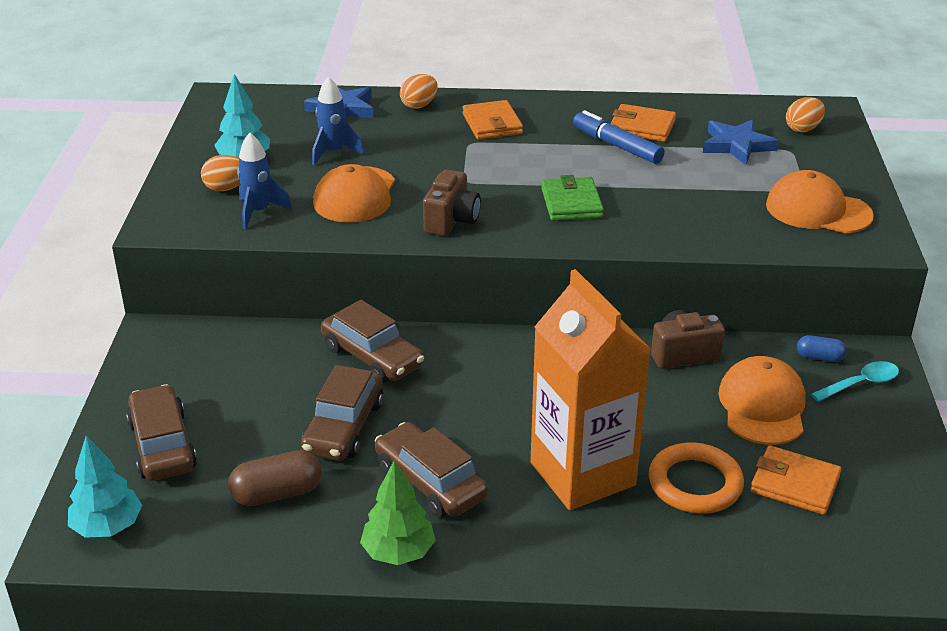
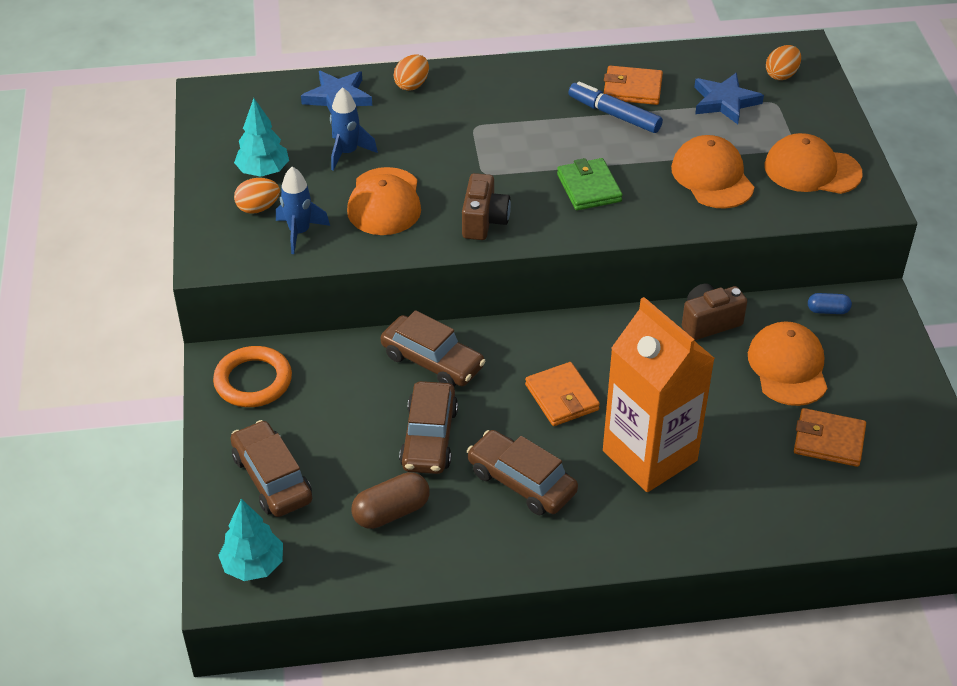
camera: 10 degrees left, 10 degrees up
green tree [360,460,436,565] -> none
orange wallet [463,100,523,140] -> orange wallet moved to [525,362,600,426]
orange ring [649,442,744,514] -> orange ring moved to [213,346,292,407]
turquoise spoon [811,361,899,402] -> none
none -> orange cap [671,135,754,209]

